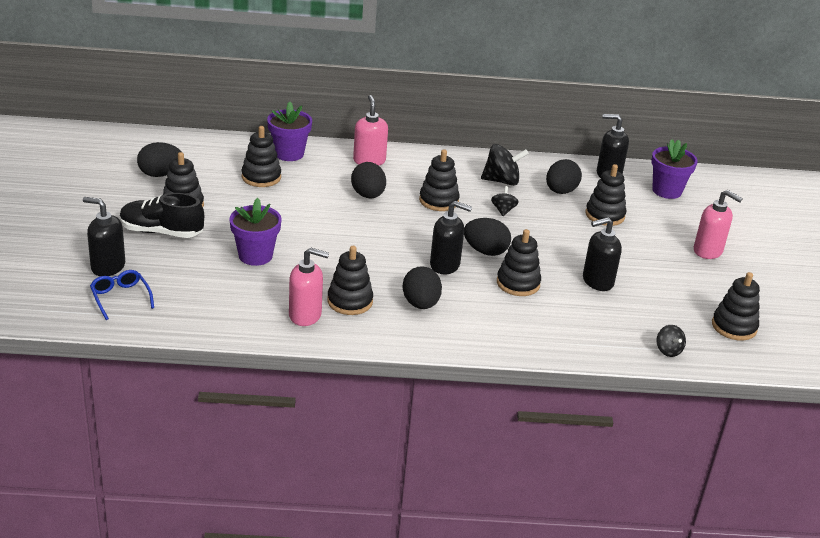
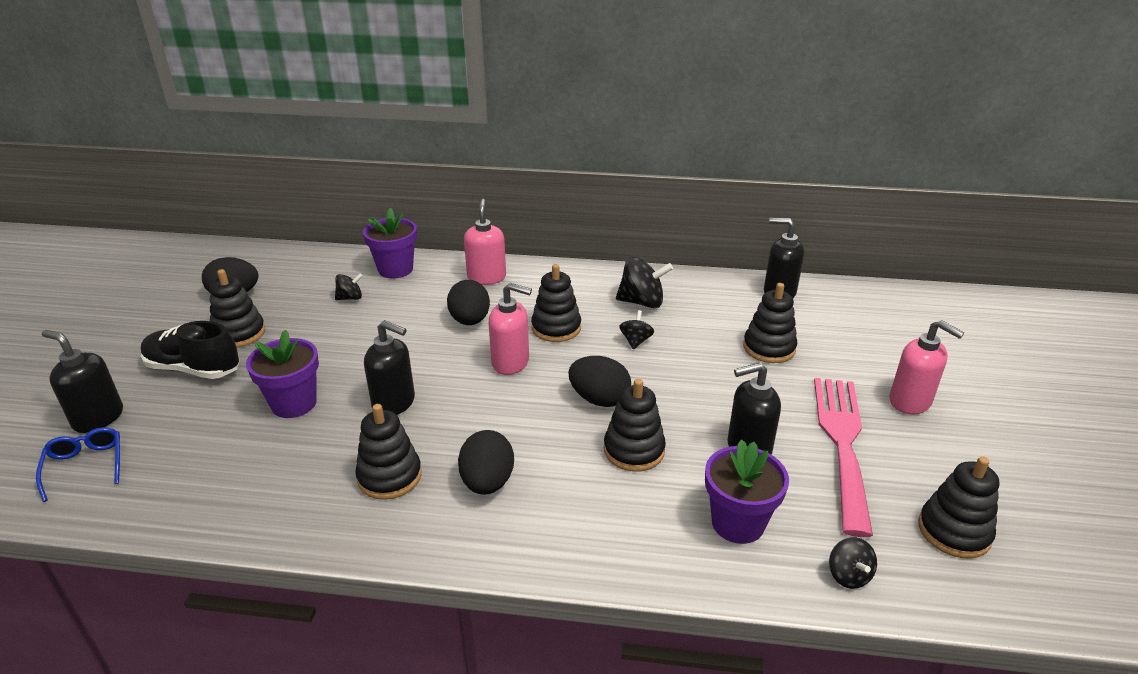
camera: 10 degrees right, 0 degrees up
black stacking toy [242,126,281,187] -> black spinning top [335,273,363,300]
pink soap dispenser [289,247,329,326] -> pink soap dispenser moved to [488,283,532,375]
black soap dispenser [430,201,472,274] -> black soap dispenser moved to [364,320,415,415]
black egg [546,159,582,194] -> none
purple flower pot [651,139,698,199] -> purple flower pot moved to [705,440,789,544]
none -> pink fork [814,378,873,537]

